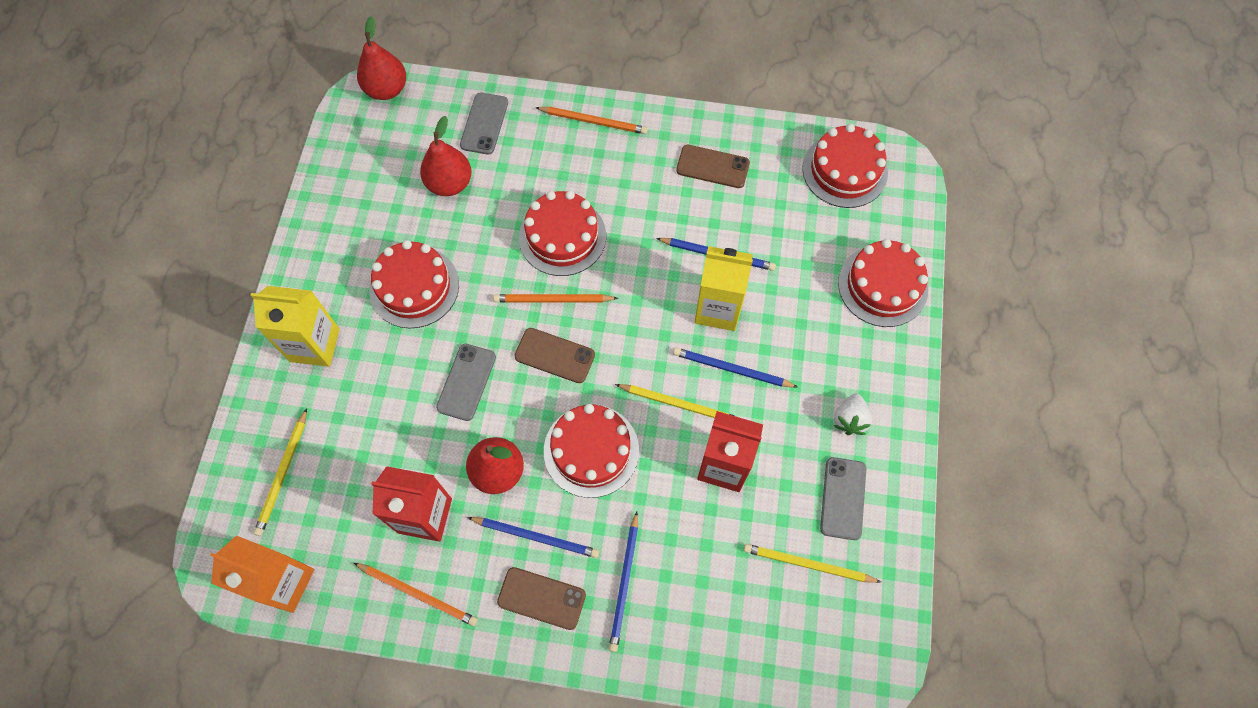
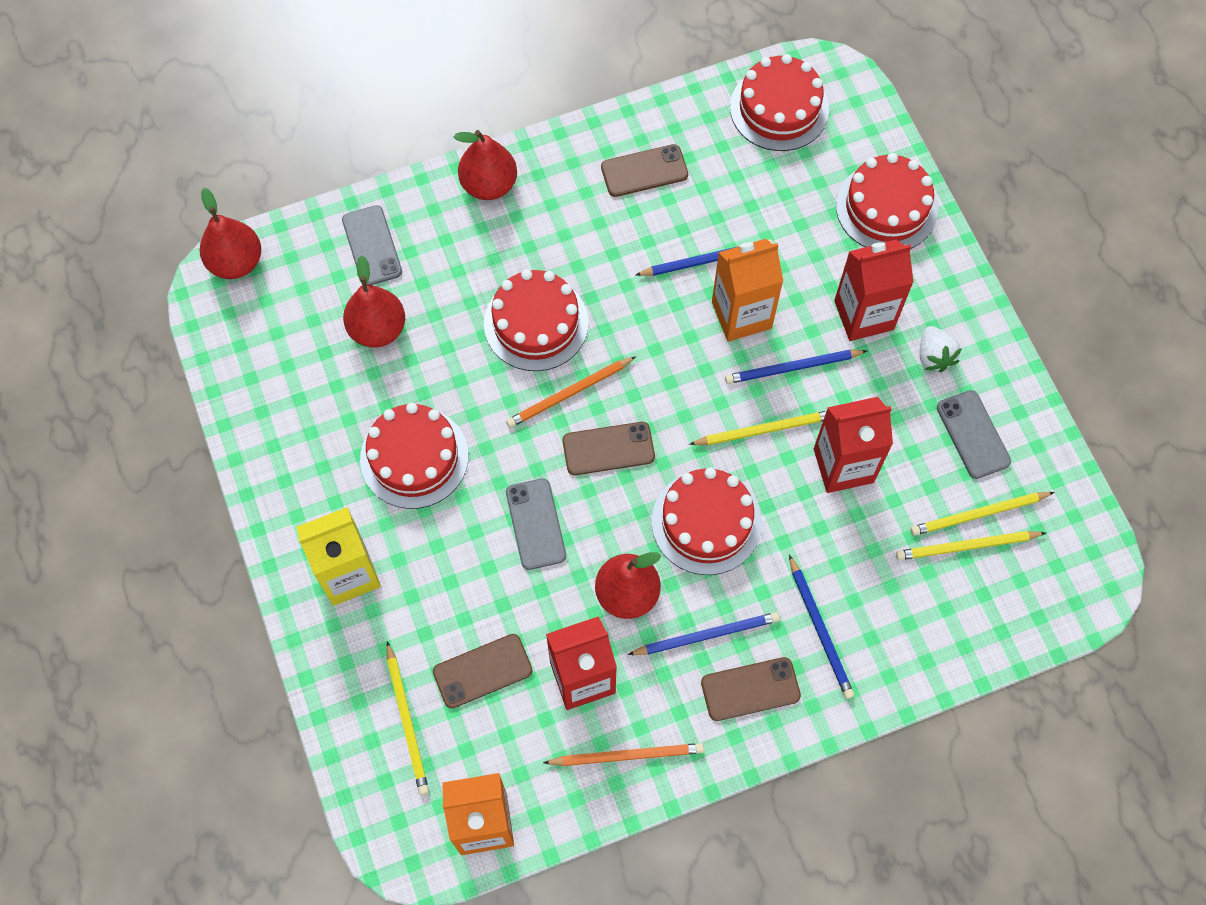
camera: 30 degrees left, 0 degrees up
orange pencil [535,107,648,134] -> red pear [454,130,517,200]
yellow carton [694,246,753,331] -> orange carton [712,239,783,342]
none -> brown phone [433,634,533,709]
none -> red carton [834,239,914,341]
none -> yellow pencil [896,531,1046,560]

